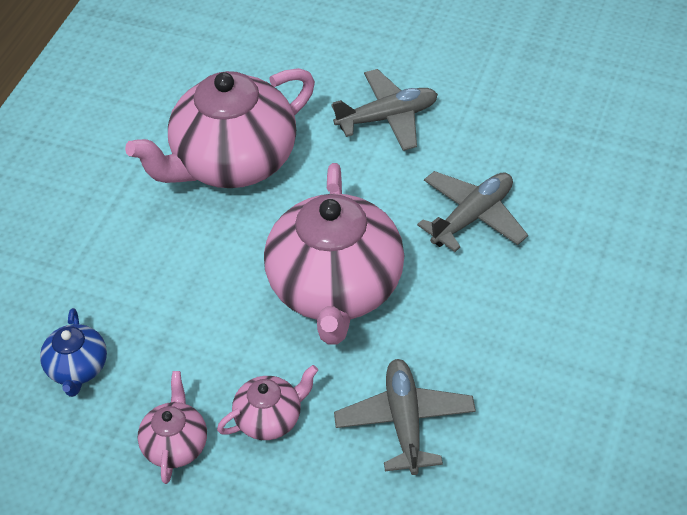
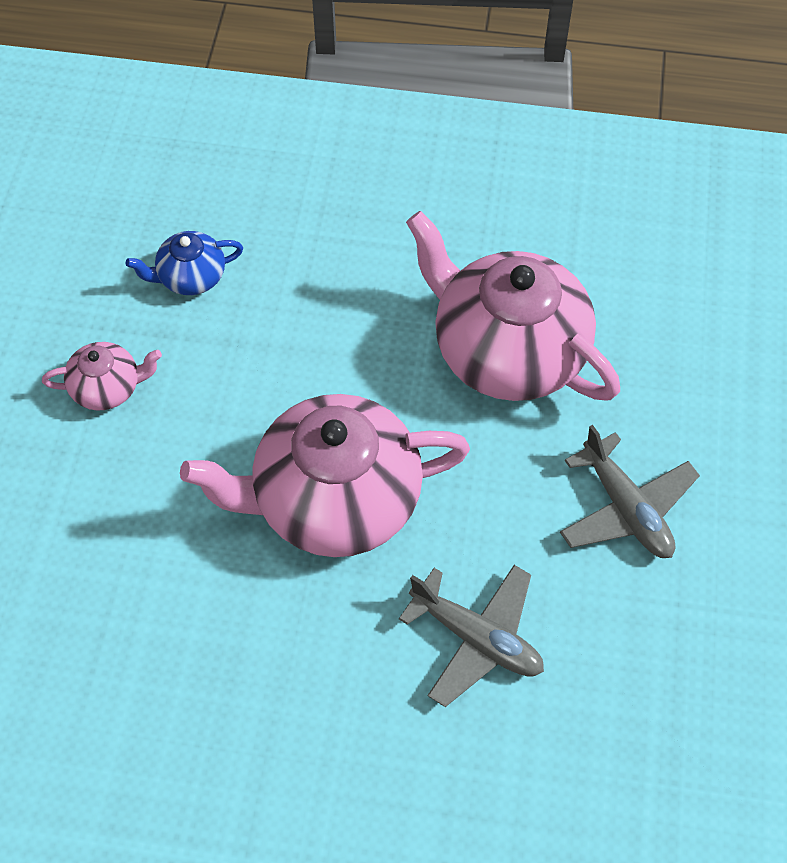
camera: 75 degrees right, 10 degrees up
pink teapot [217,365,318,440] -> none
grey plane [334,359,476,475] -> none

